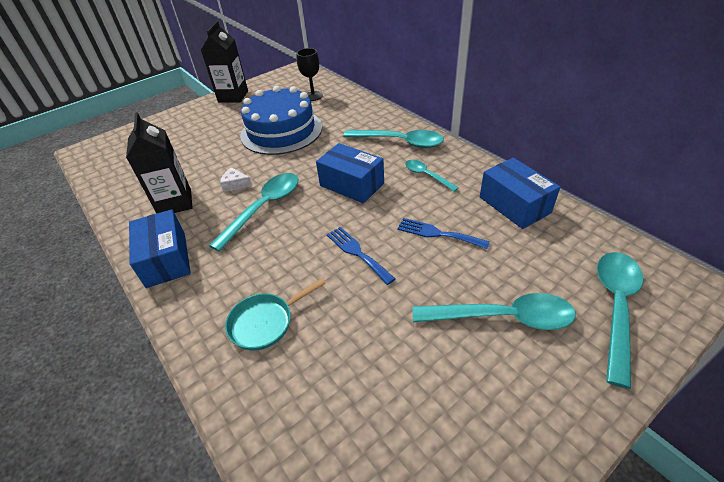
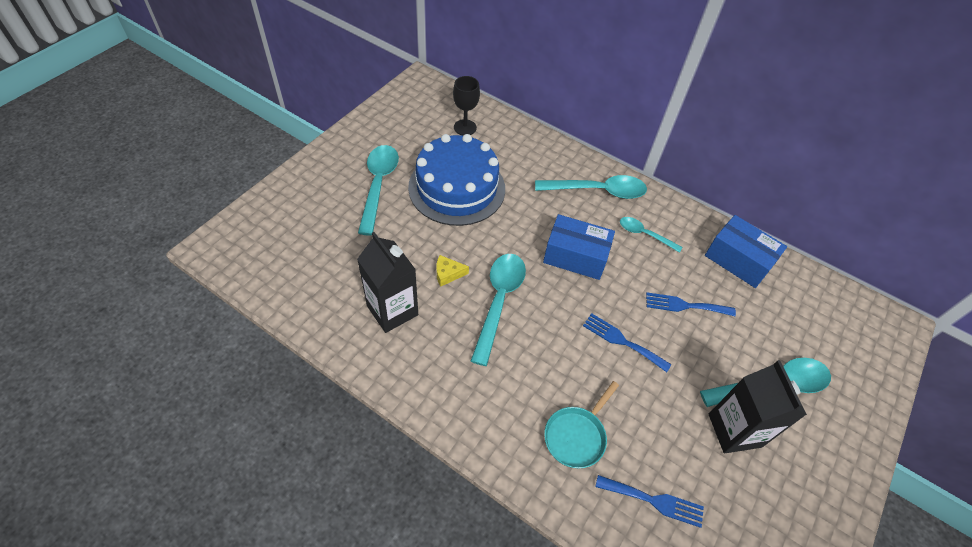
camera: 25 degrees left, 10 degrees up
blue box [129,209,191,288] -> none
black carton [201,21,248,102] -> black carton moved to [709,360,807,453]
white cheese [220,167,252,192] -> yellow cheese [436,255,469,287]
turquoise spoon [597,252,643,389] -> turquoise spoon moved to [358,145,399,235]
none -> blue fork [595,475,704,528]

